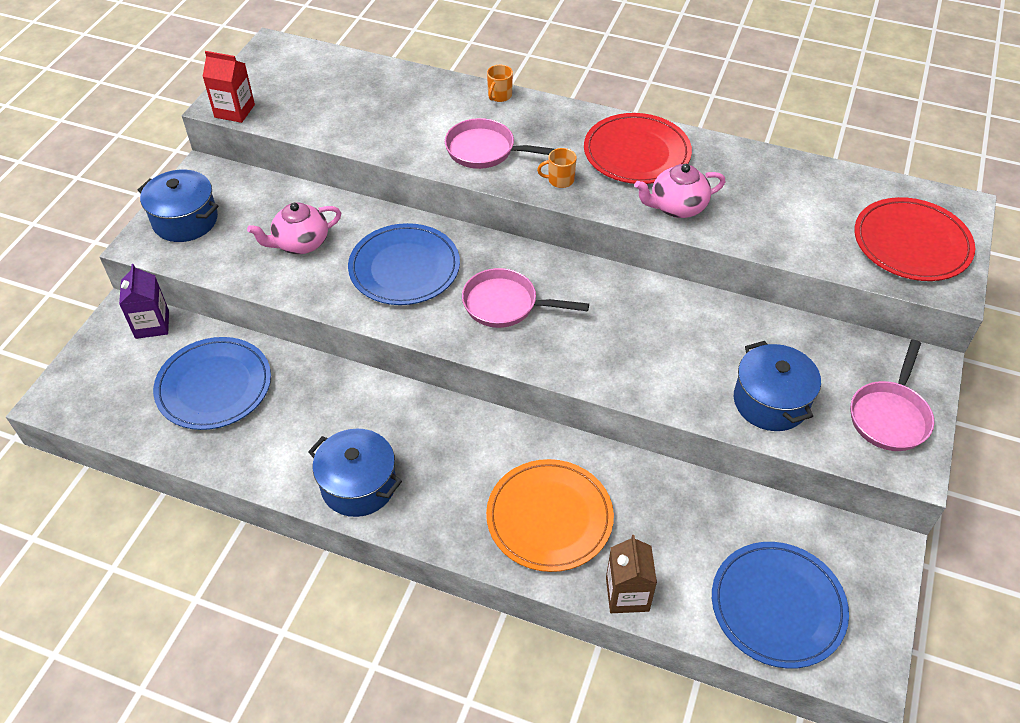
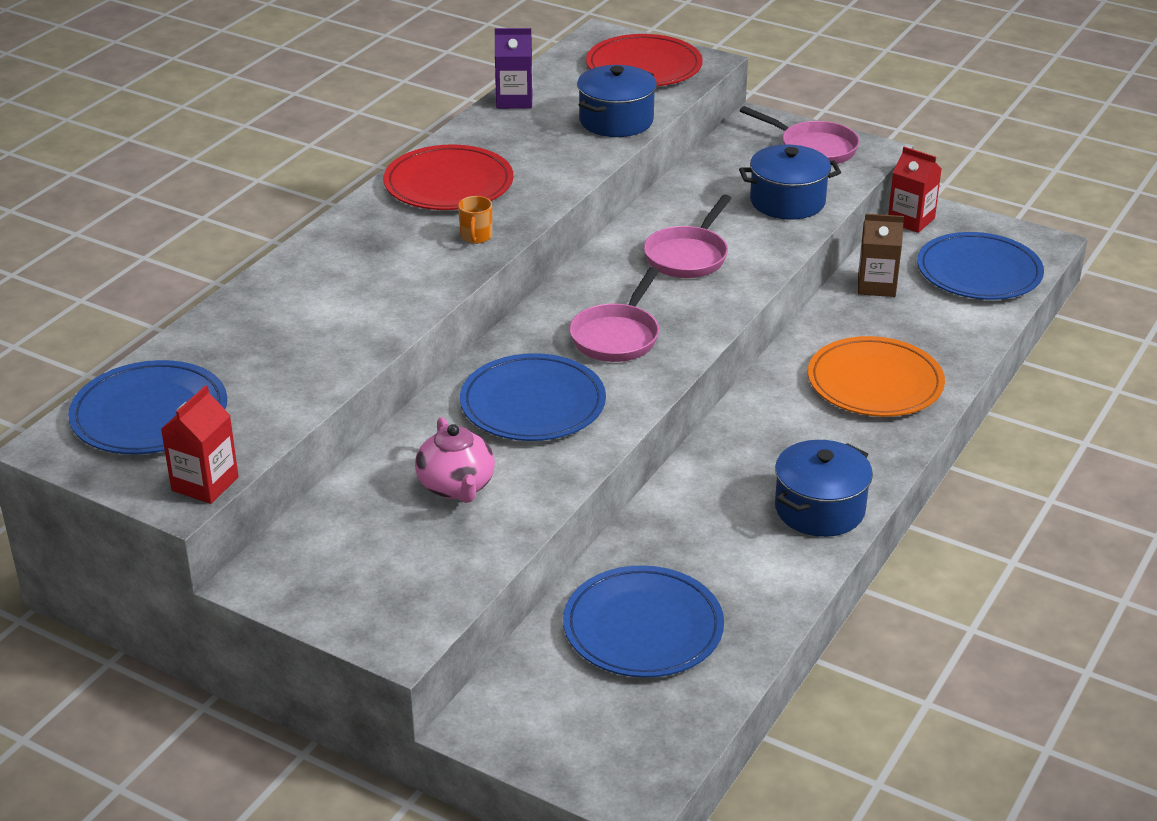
camera: 80 degrees left, 15 degrees down
purple carton [119,264,169,339] -> purple carton moved to [495,28,533,109]
blue pot [138,170,219,242] -> blue pot moved to [577,65,657,137]
pink pan [445,118,554,169] -> pink pan moved to [644,195,732,278]
orange mug [487,65,513,102] -> none
brown carton [606,535,657,613] -> brown carton moved to [858,214,904,297]
pink teapot [634,164,726,218] -> none
none -> blue plate [68,360,227,455]
none -> red carton [888,147,941,233]

